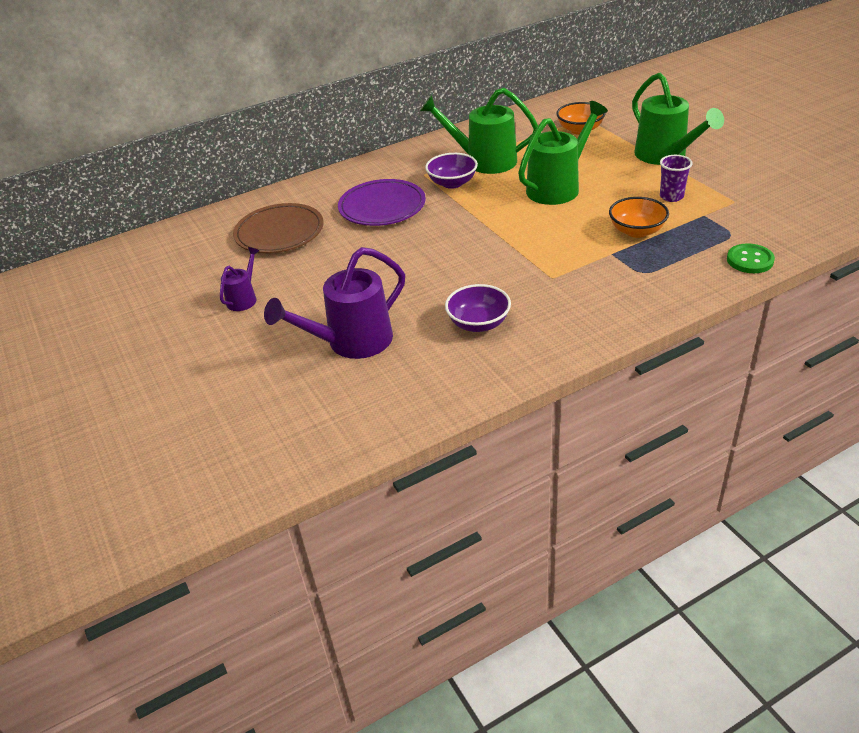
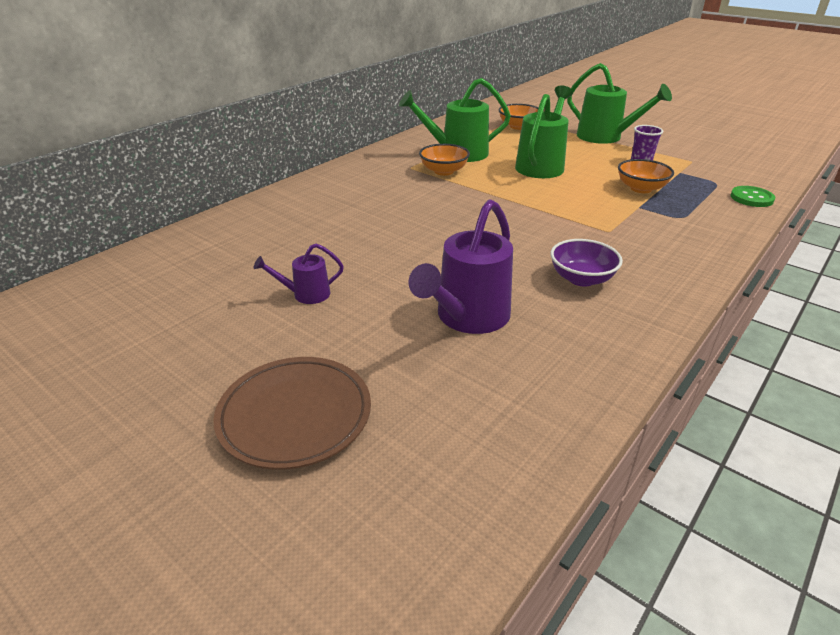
camera: 25 degrees left, 5 degrees down
purple watering can [220,247,259,311] -> purple watering can turned 105 degrees counterclockwise [254,244,344,304]
brown plate [233,203,324,253] -> brown plate moved to [213,357,371,470]
purple plate [338,179,426,226] -> none
purple bowl [425,153,478,189] -> orange bowl [419,144,470,176]

